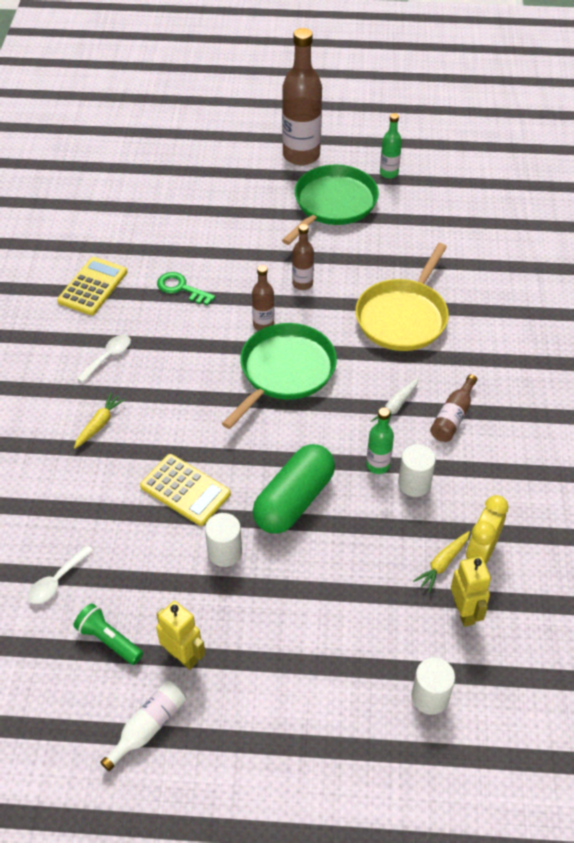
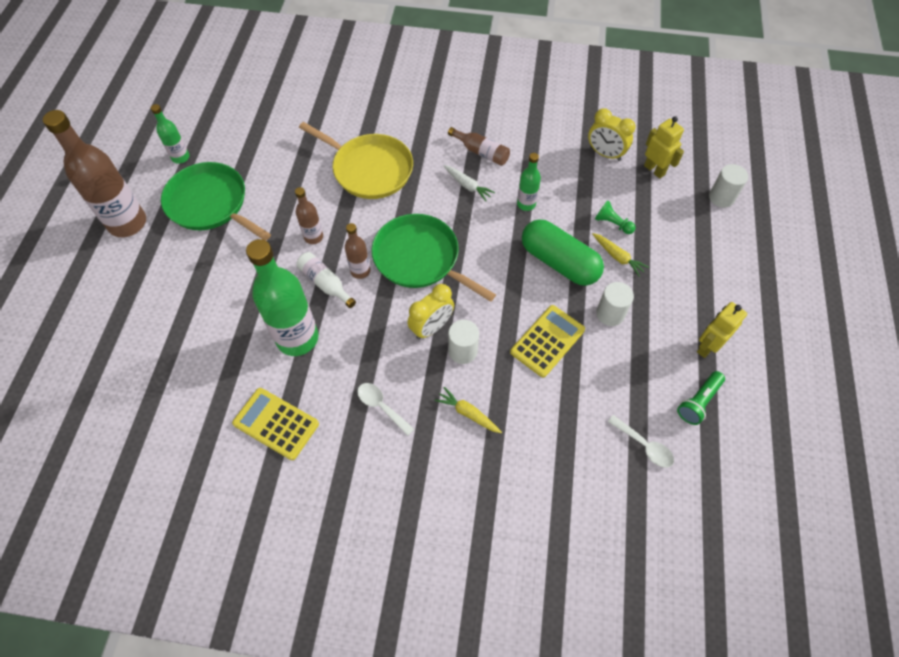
camera: 85 degrees left, 10 degrees up
white bottle [100,681,186,771] -> white bottle moved to [296,252,356,308]
green key [157,272,216,306] -> green bottle [246,239,319,356]
white cylinder [398,444,436,497] -> white cylinder moved to [448,320,479,364]
yellow carrot [413,531,470,593] -> yellow carrot moved to [593,233,649,277]
yellow robot [451,557,491,627] -> yellow robot turned 60 degrees clockwise [644,116,684,179]
none -> yellow clock [407,284,454,339]
none -> green pawn [595,200,635,234]

